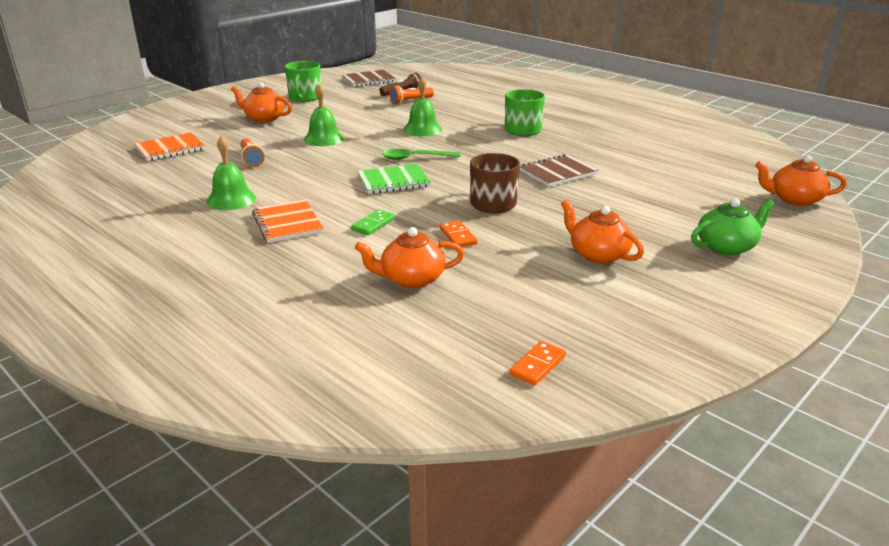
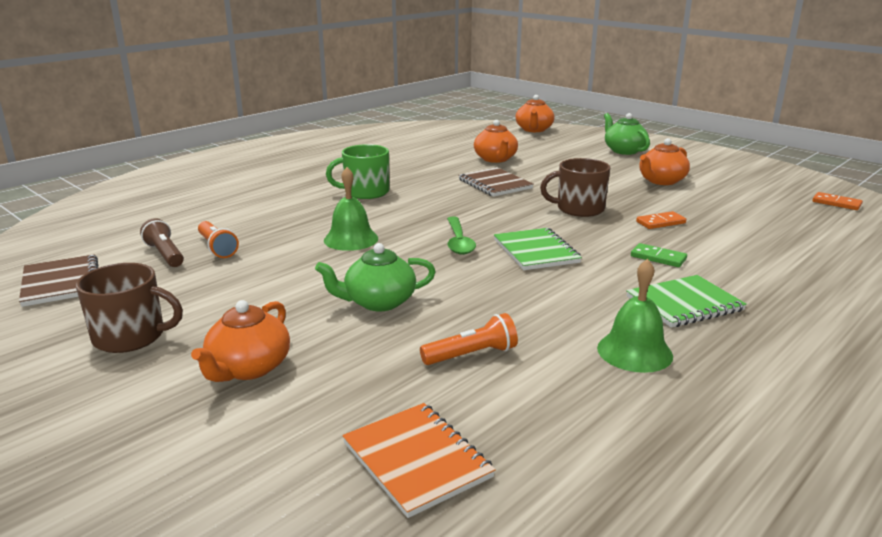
camera: 90 degrees left, 5 degrees down
orange notebook [252,199,323,243] -> green notebook [626,275,747,328]
green mug [285,61,321,102] -> brown mug [76,263,183,353]
green bell [304,84,344,146] -> green teapot [315,243,436,311]
orange teapot [355,227,464,288] -> orange teapot moved to [474,120,518,163]

